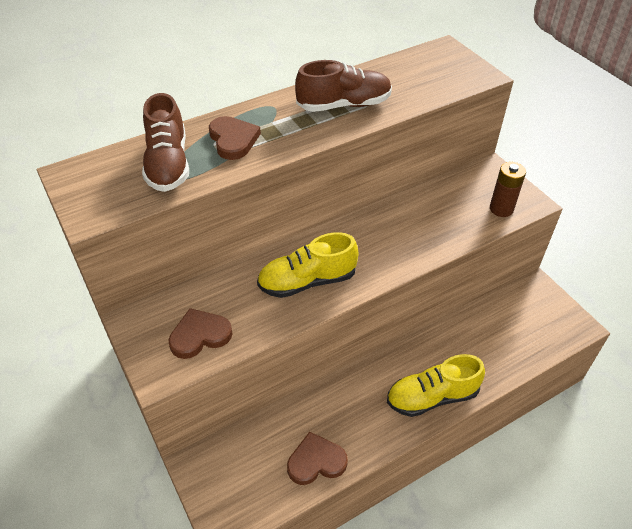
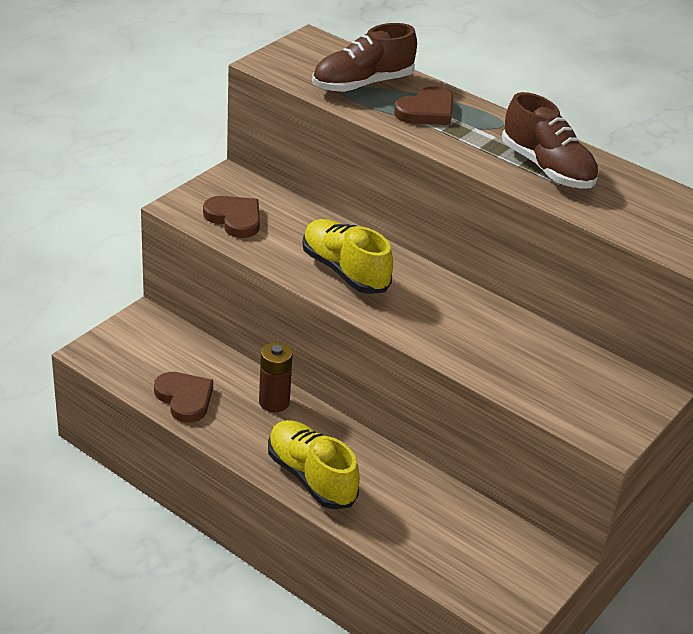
camera: 65 degrees right, 10 degrees down
brown battery [490,162,526,217] -> brown battery moved to [259,342,293,412]

